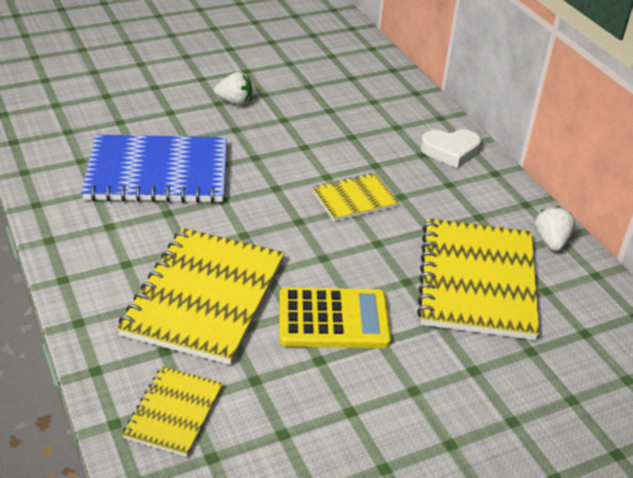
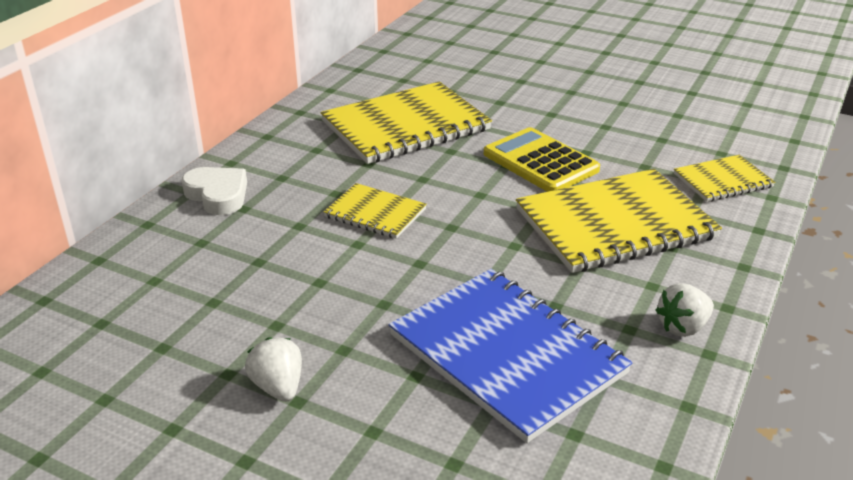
camera: 125 degrees left, 5 degrees down
white strawberry [535,206,575,251] -> white strawberry moved to [656,283,714,337]

